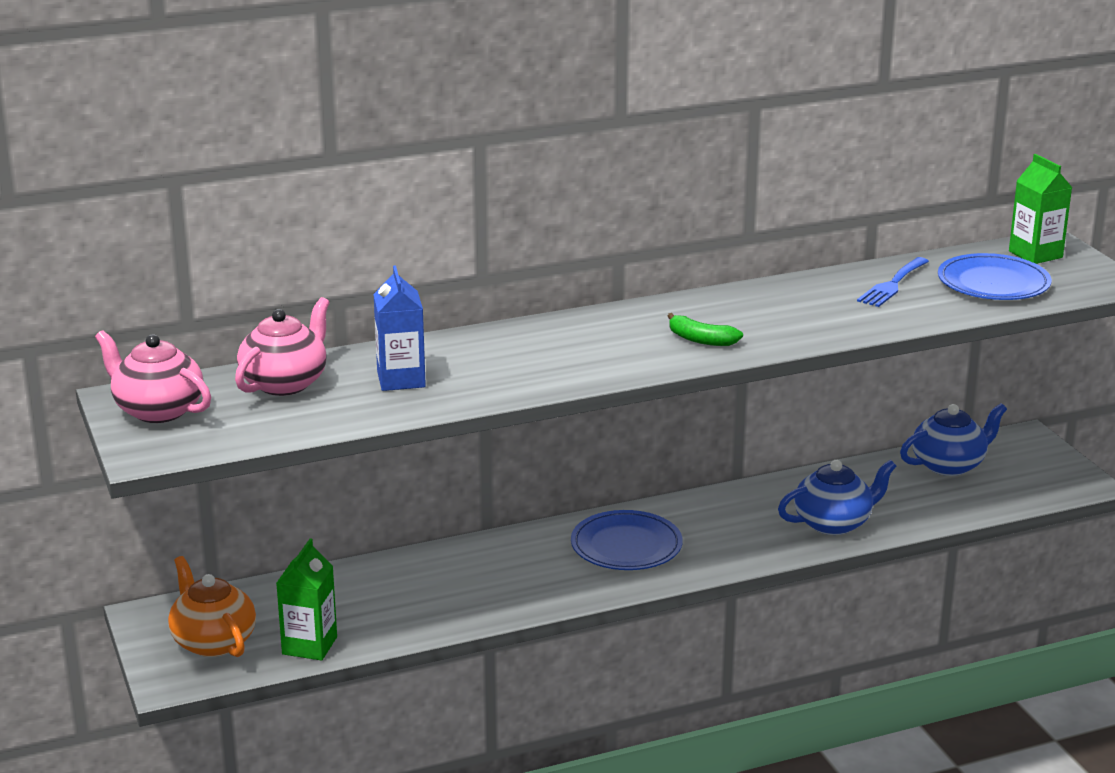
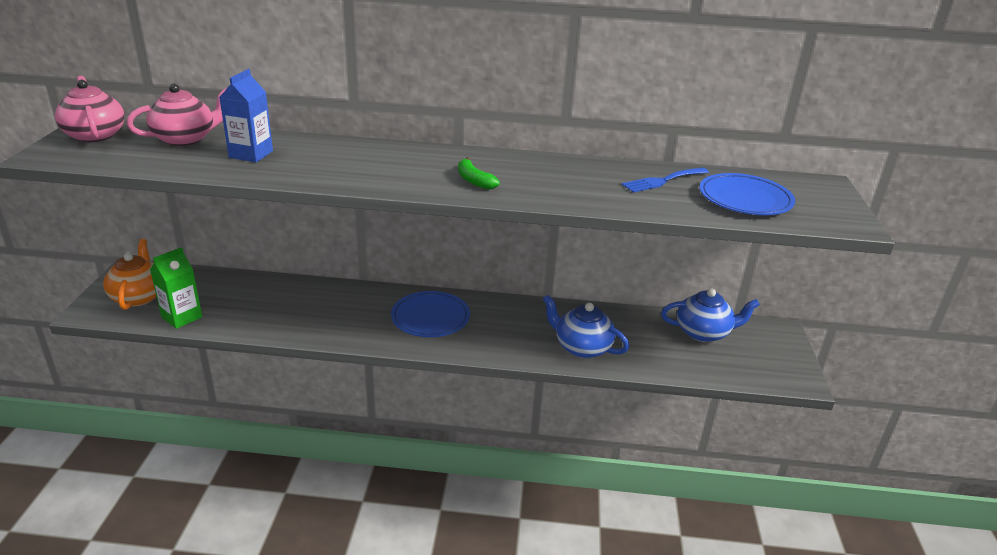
camera: 25 degrees right, 5 degrees up
blue teapot [778,460,897,535] -> blue teapot turned 150 degrees counterclockwise [543,295,629,358]
green carton [1009,154,1072,264] -> none

